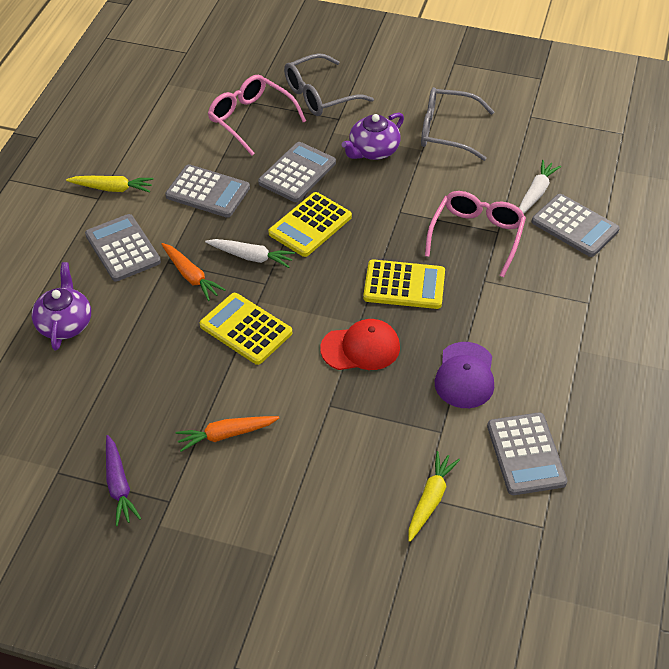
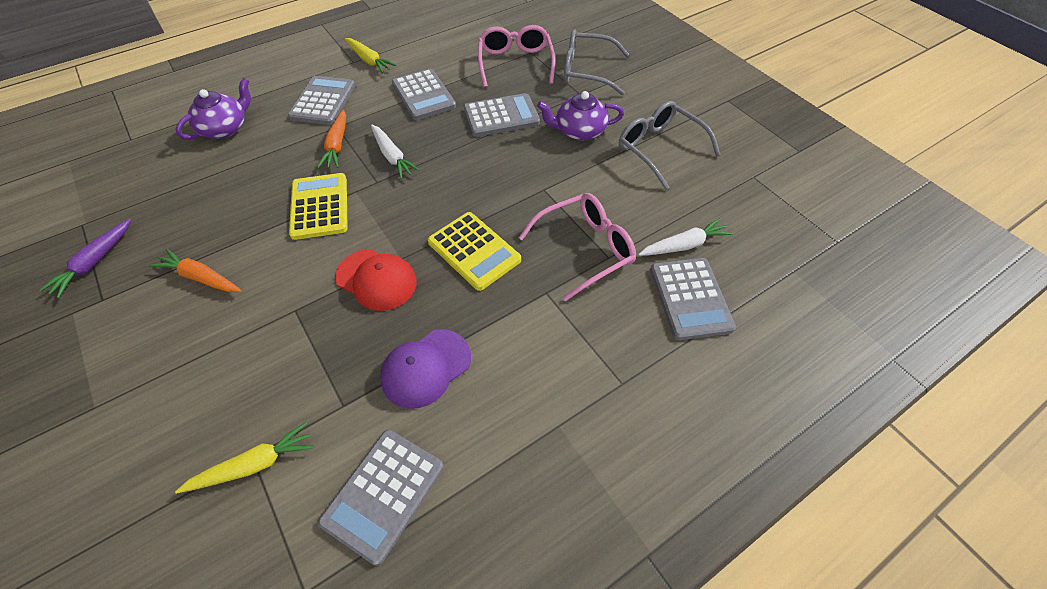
camera: 40 degrees right, 5 degrees up
yellow calculator [268,192,352,257] -> none

